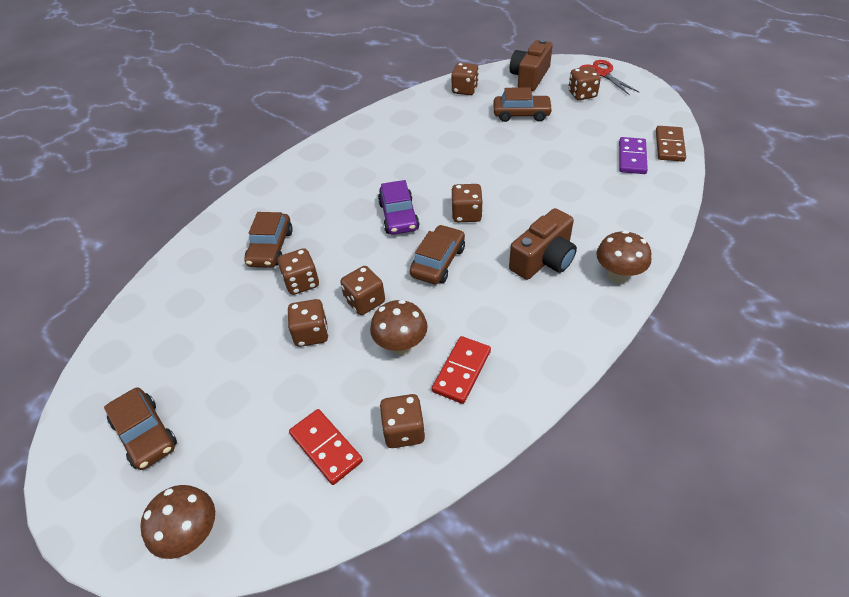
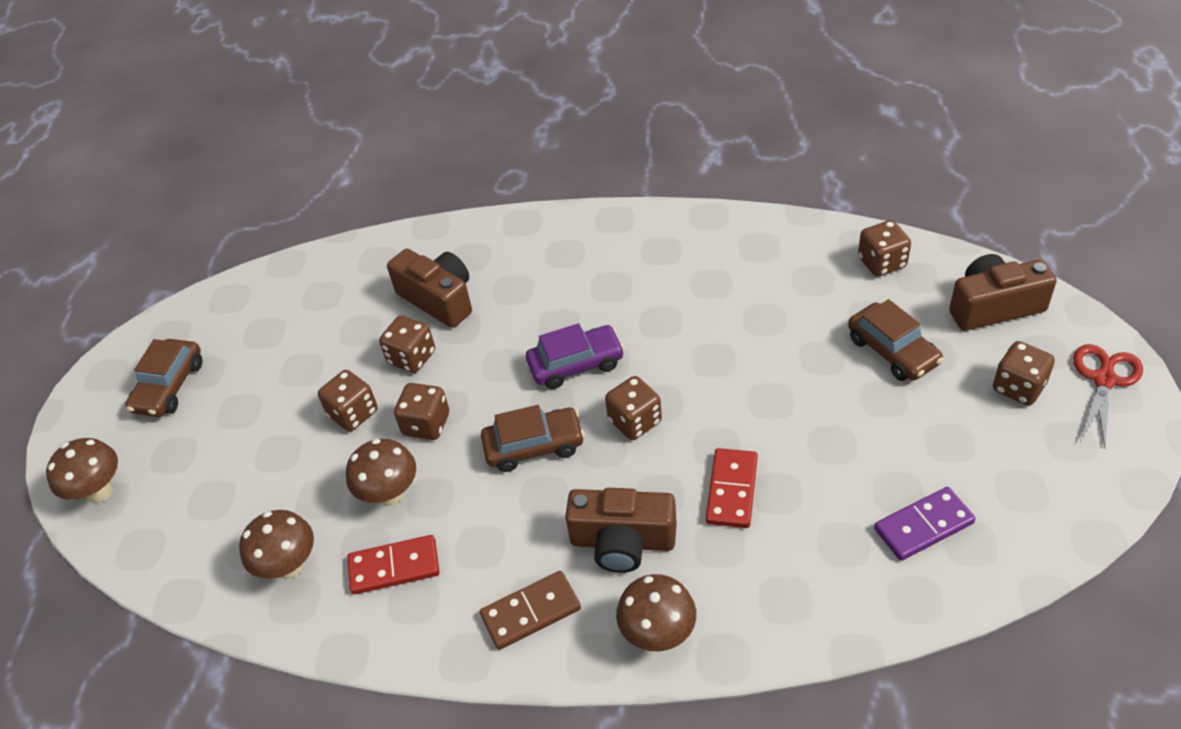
camera: 55 degrees right, 0 degrees up
brown car [245,212,293,268] -> brown camera [387,249,472,328]
red domino [289,409,363,485] -> red domino moved to [706,448,758,528]
purple car [378,180,420,235] -> purple car turned 150 degrees counterclockwise [526,323,625,389]
brown dice [379,394,425,448] -> brown mushroom [239,510,314,579]
brown domino [656,126,686,162] -> brown domino moved to [480,571,581,650]

